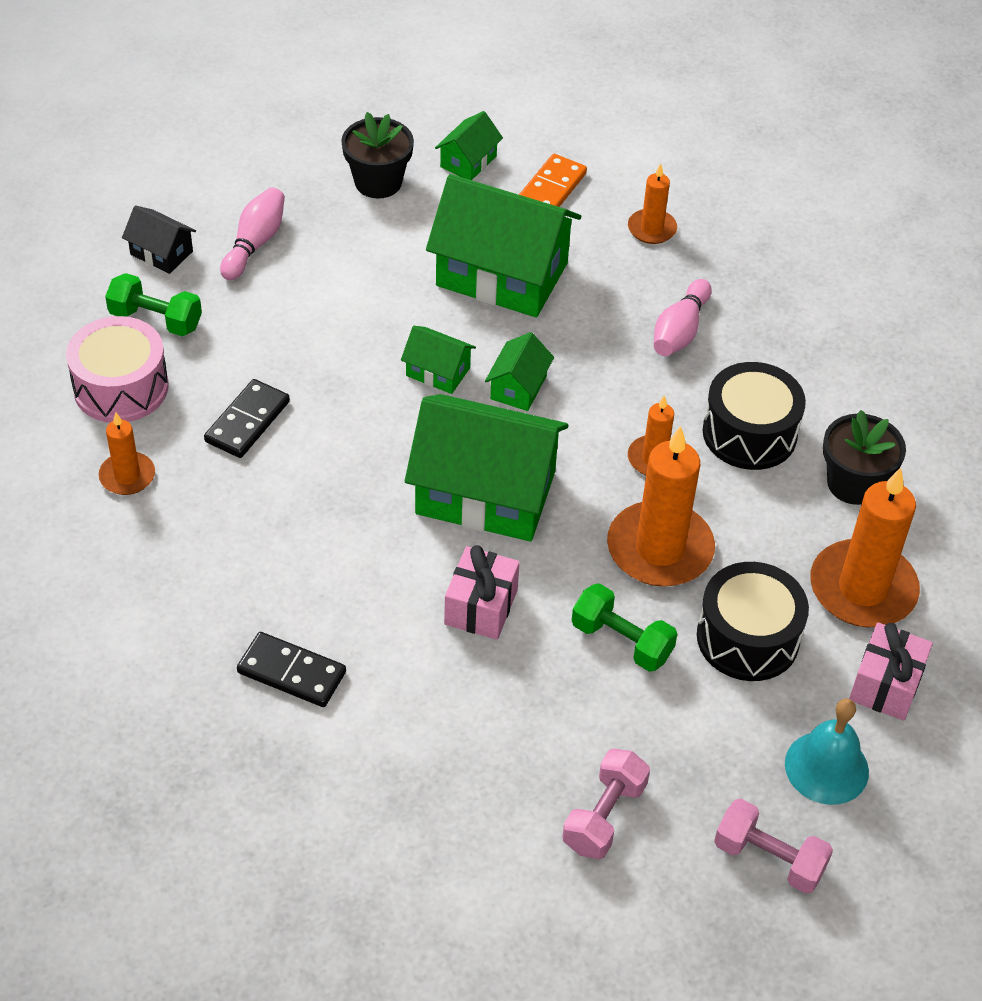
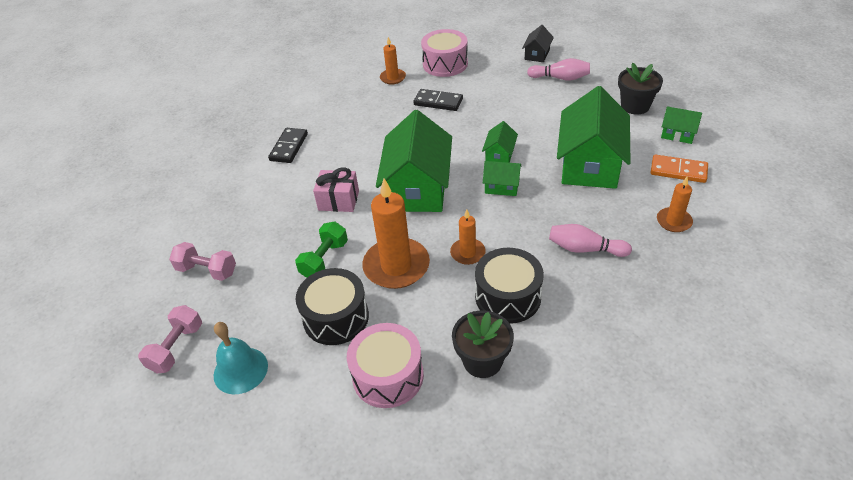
camera: 85 degrees right, 5 degrees down
green dumbbell [105,273,202,336] -> none
orange candle [810,467,920,627] -> pink drum [347,323,424,408]
pink gift [849,622,933,721] -> none

